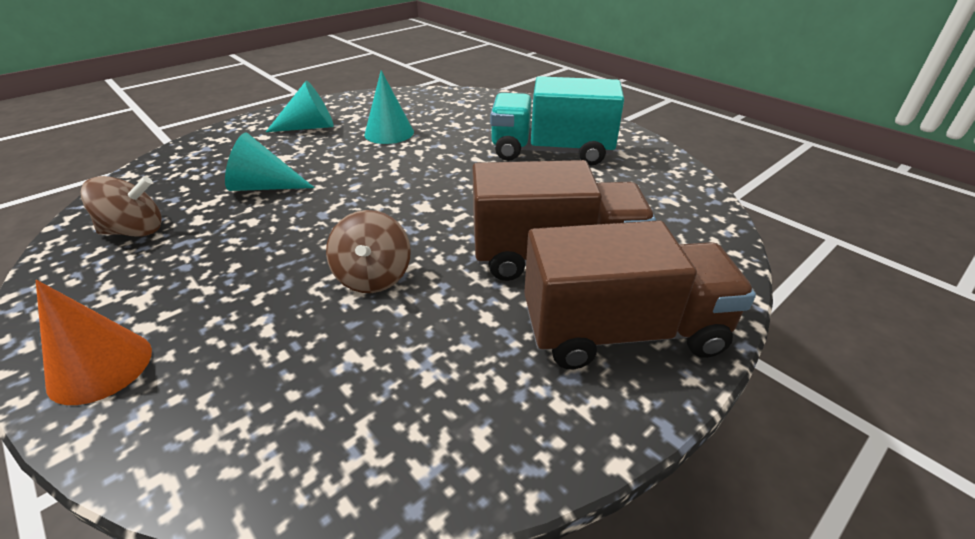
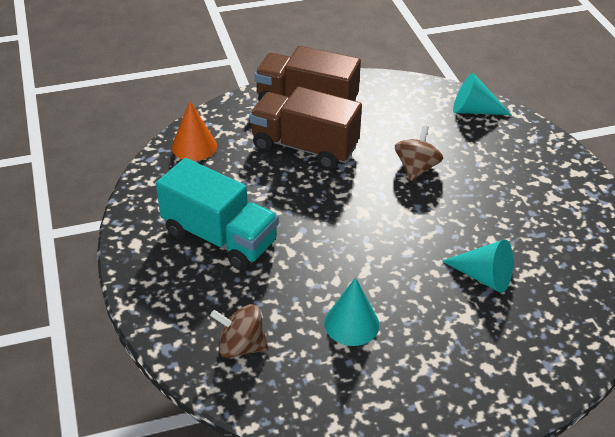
camera: 155 degrees left, 5 degrees up
orange cone [36,280,152,405] -> orange cone moved to [172,101,217,161]
brown spinning top [81,176,162,236] -> brown spinning top moved to [210,304,268,358]
turquoise cone [266,81,334,132] -> turquoise cone moved to [453,73,511,115]

